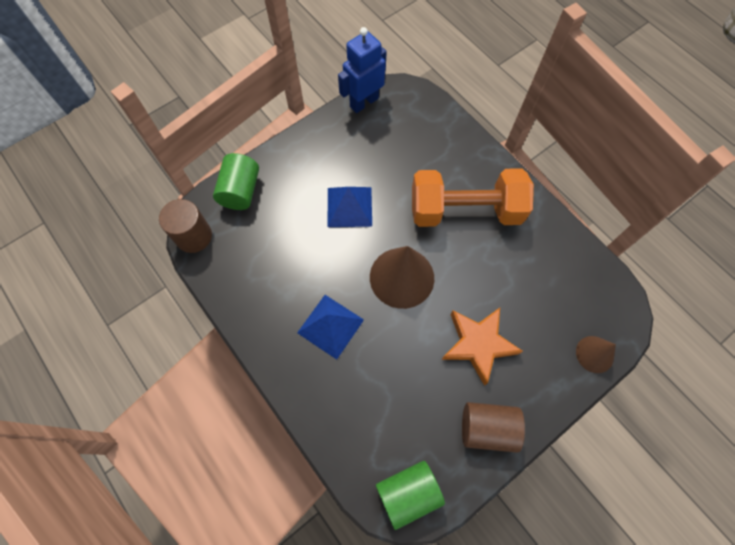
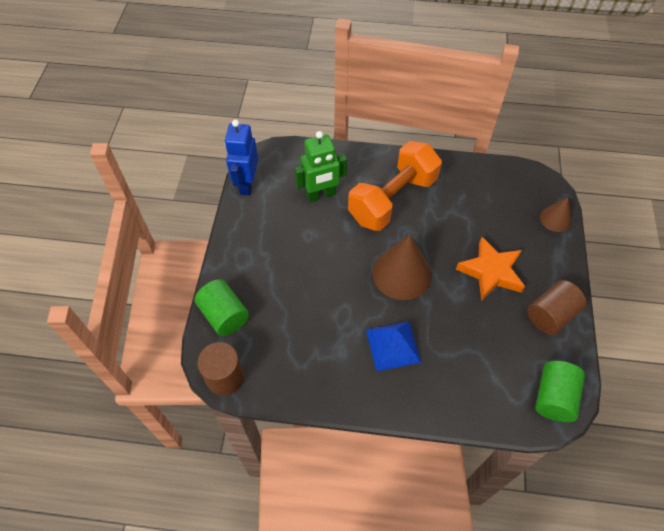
camera: 45 degrees left, 10 degrees down
blue pyramid [327,187,372,227] -> none
none -> green robot [294,131,347,202]

